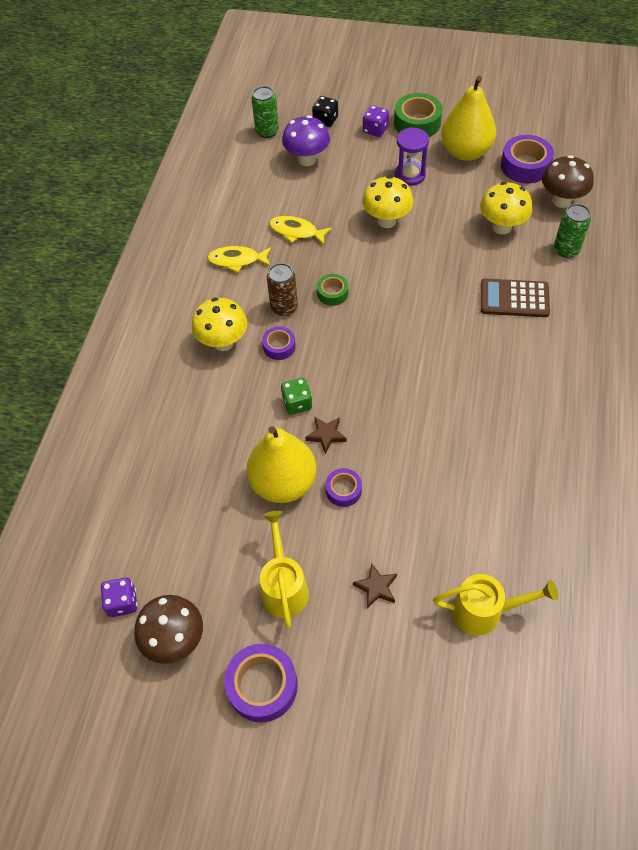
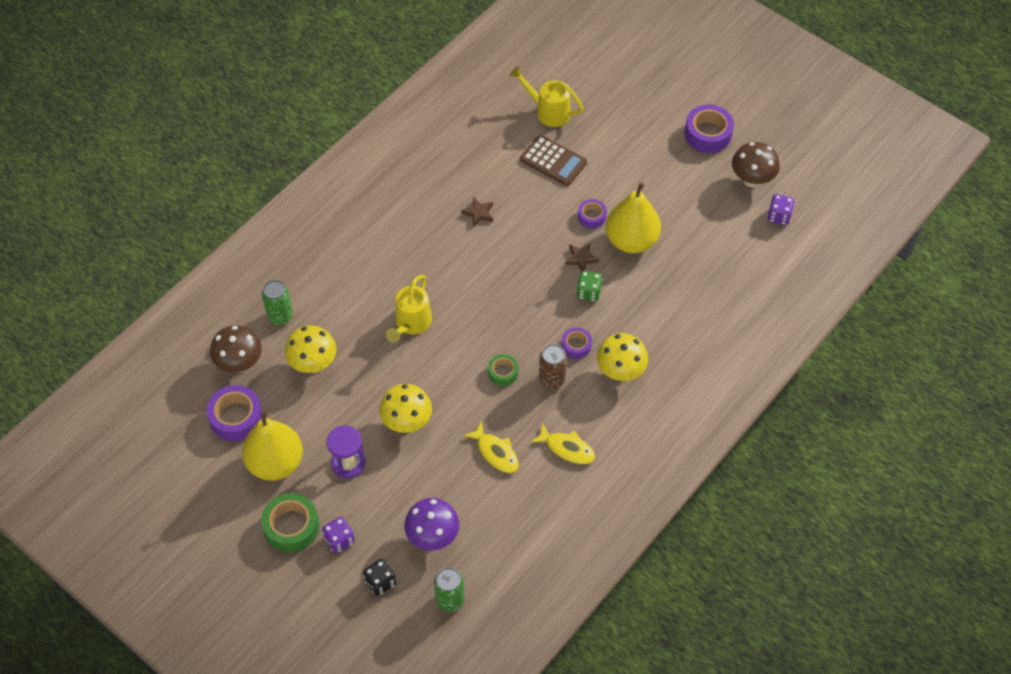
camera: 155 degrees left, 0 degrees up
yellow watering can [260,511,309,628] -> yellow watering can moved to [386,275,432,343]
brown star [353,563,397,608] -> brown star moved to [461,197,493,227]
brown calculator [481,279,550,317] -> brown calculator moved to [520,135,587,186]

